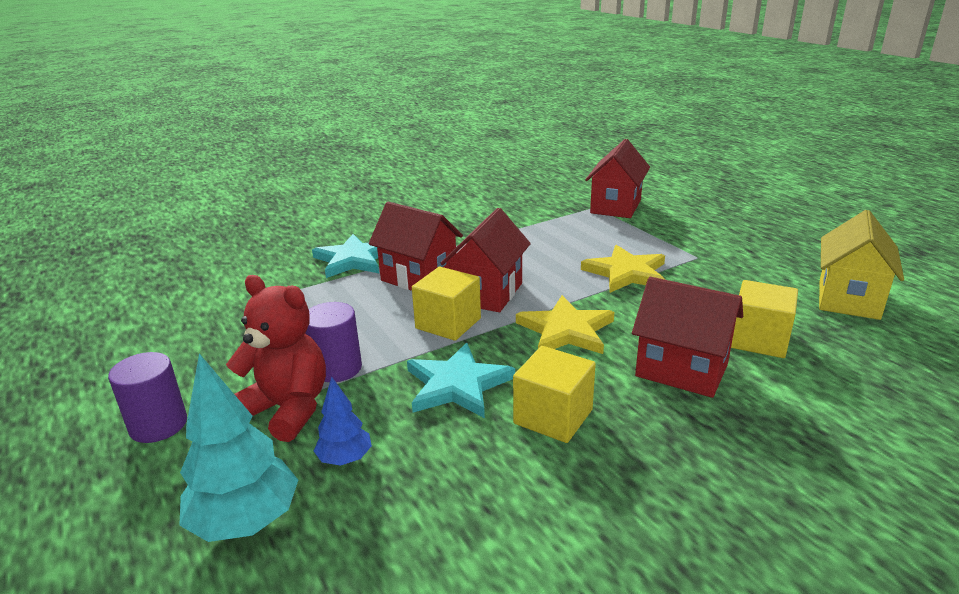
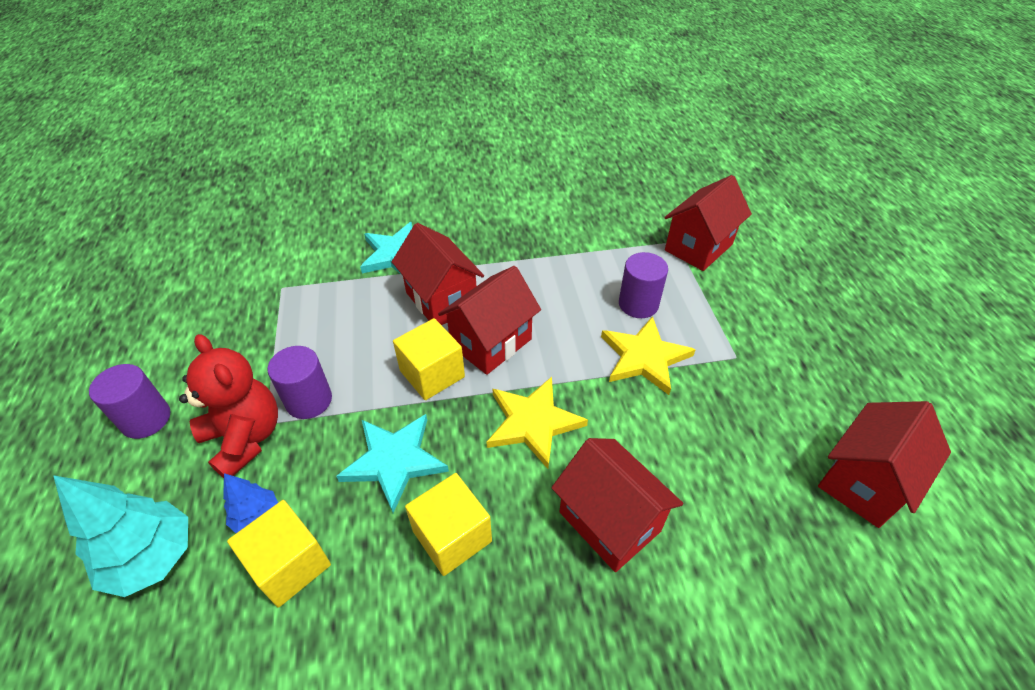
camera: 20 degrees right, 20 degrees up
yellow cube [731,280,798,358] -> yellow cube moved to [227,500,331,608]
yellow house [819,210,904,320] -> red house [818,401,951,528]
none -> purple cylinder [619,252,668,318]

